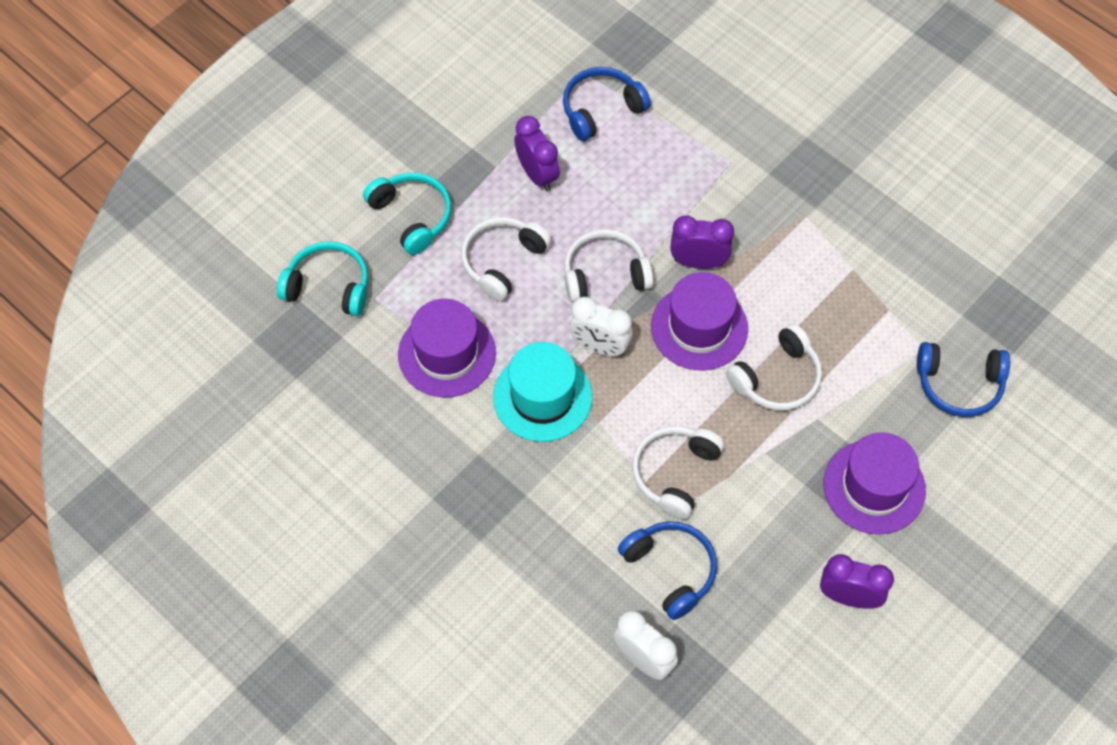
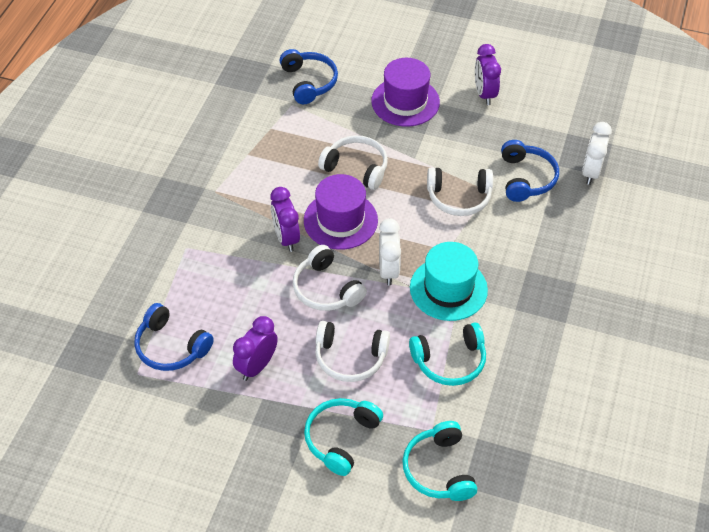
camera: 115 degrees left, 10 degrees down
purple hat [398,299,496,398] -> turquoise headphones [409,322,486,386]
blue headphones [618,521,717,620] -> blue headphones turned 150 degrees clockwise [501,140,559,202]

